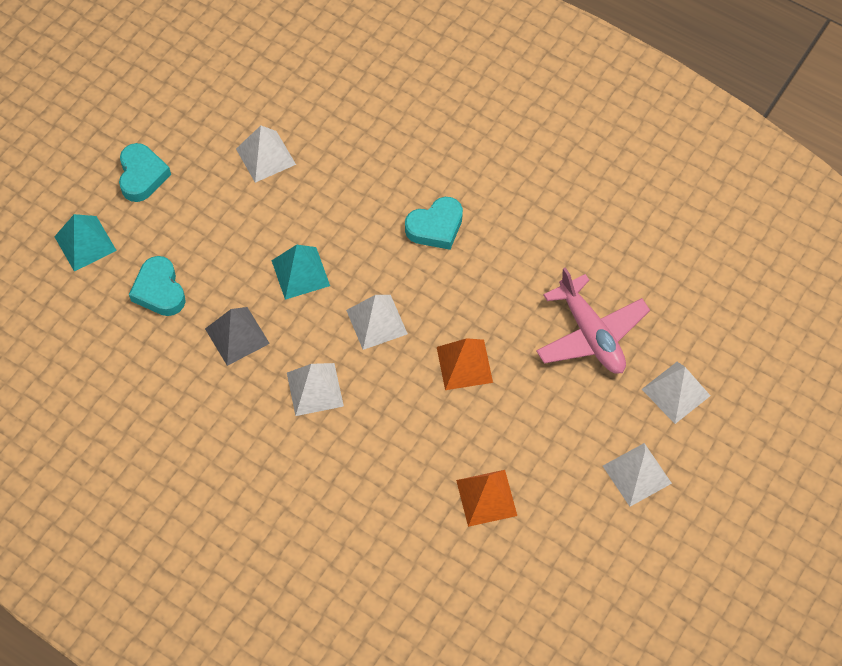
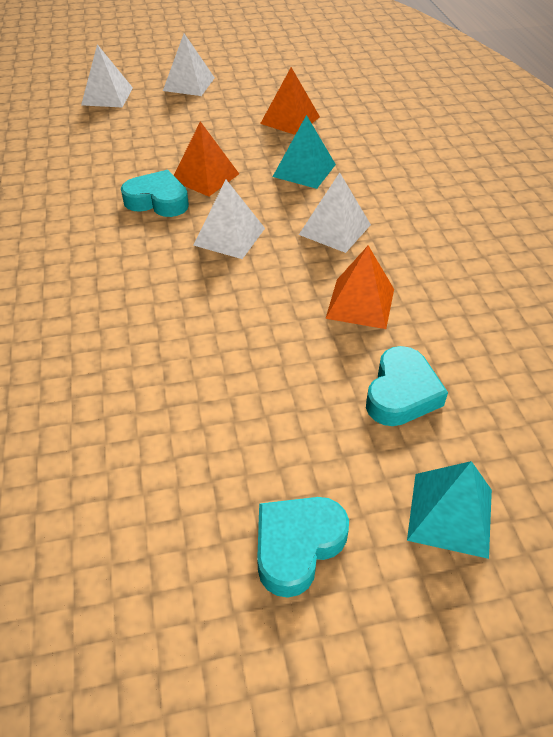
camera: 135 degrees left, 15 degrees down
grey pyramid [205,307,270,366] -> orange pyramid [325,246,394,329]
white pyramid [236,126,296,183] -> none
turquoise pyramid [271,245,330,300] -> turquoise pyramid moved to [273,115,336,189]
turquoise heart [405,197,463,250] -> turquoise heart moved to [121,170,189,217]
pink plane [536,267,650,374] -> none

